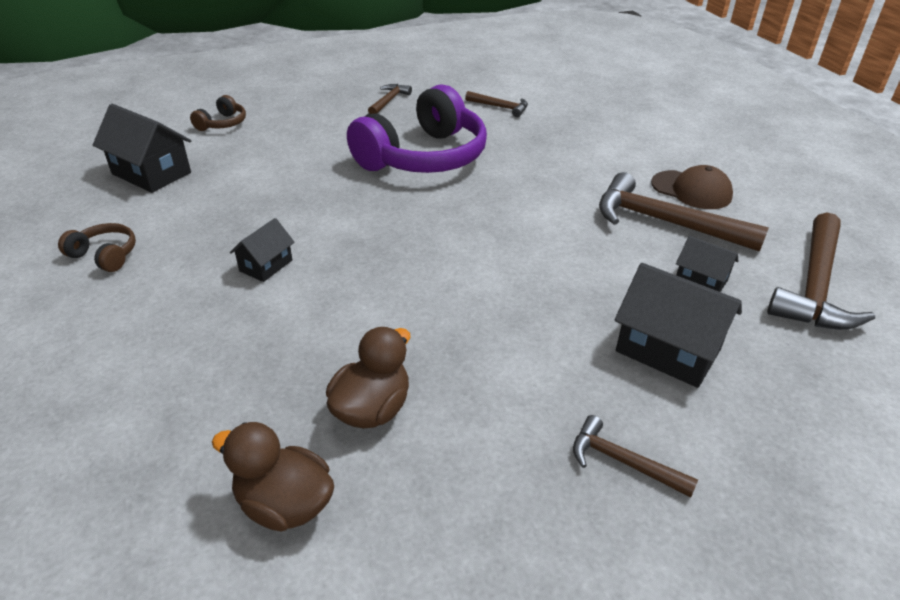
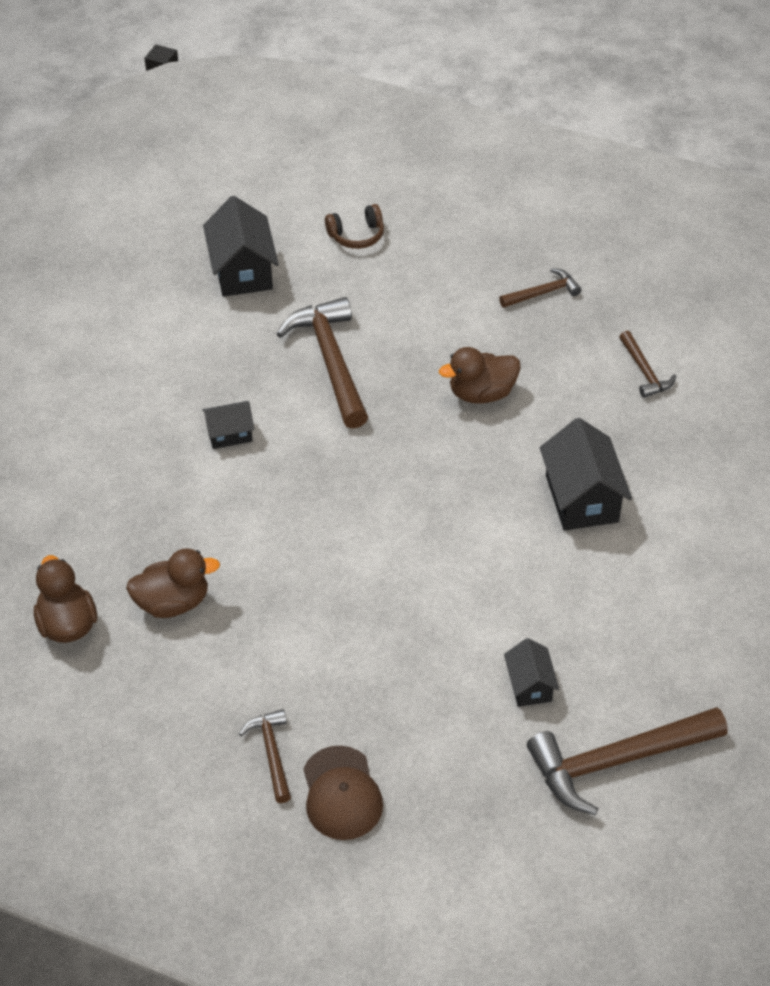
camera: 45 degrees right, 10 degrees up
brown headphones [58,223,136,272] -> none
purple headphones [347,84,487,173] -> brown duck [439,347,521,404]
brown hammer [599,172,769,252] -> brown hammer moved to [277,297,368,429]
black house [615,263,742,388] -> black house moved to [540,418,632,530]
brown cap [651,165,733,209] -> brown cap moved to [304,745,383,840]

